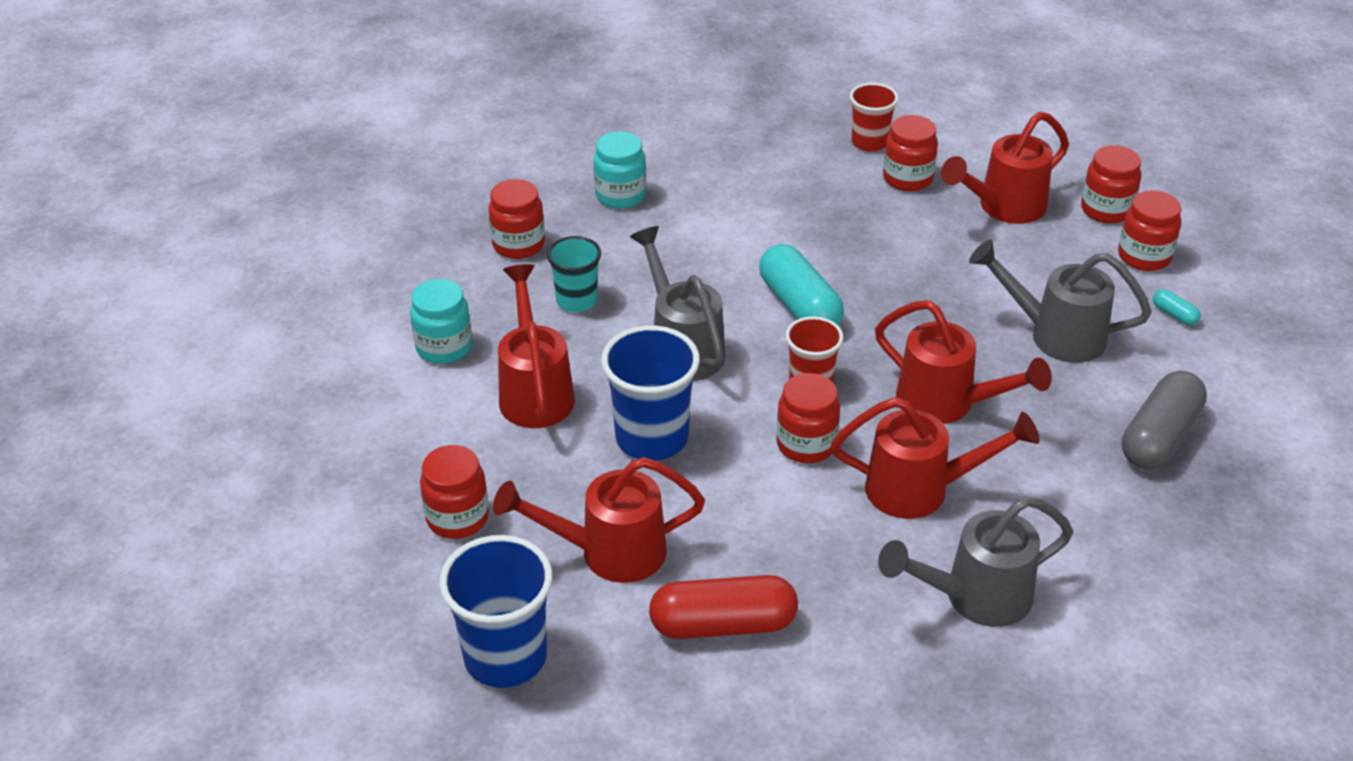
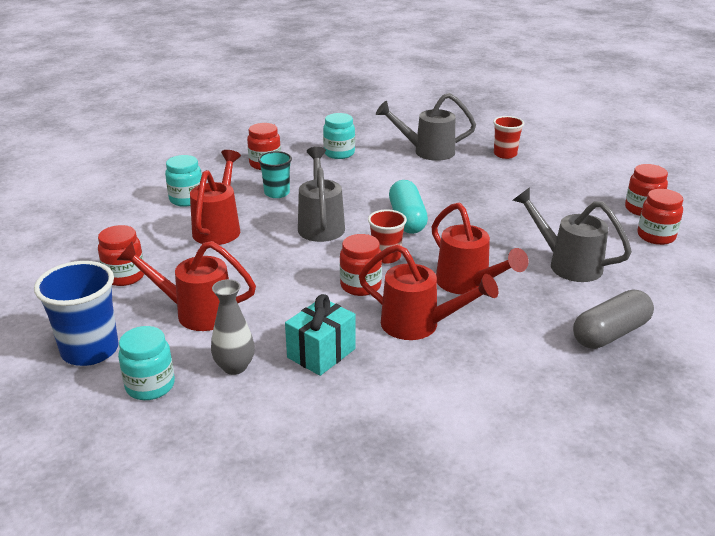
camera: 20 degrees right, 10 degrees down
blue cup [601,325,700,461] -> none
red capsule [649,575,798,639] -> grey vase [211,279,255,375]
grey watering can [878,496,1073,627] -> grey watering can moved to [376,93,476,161]
red jar [883,115,938,191] -> none
red watering can [941,111,1069,224] -> none
turquoise capsule [1153,289,1201,325] -> none
none -> turquoise jar [118,326,175,400]
none -> turquoise gift [285,294,356,376]

